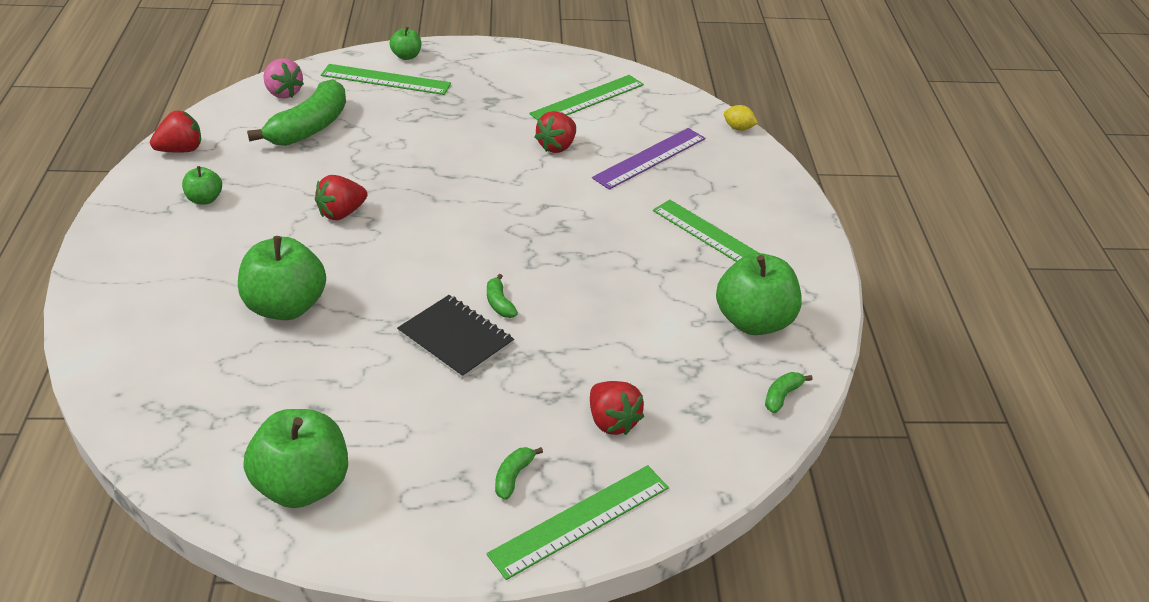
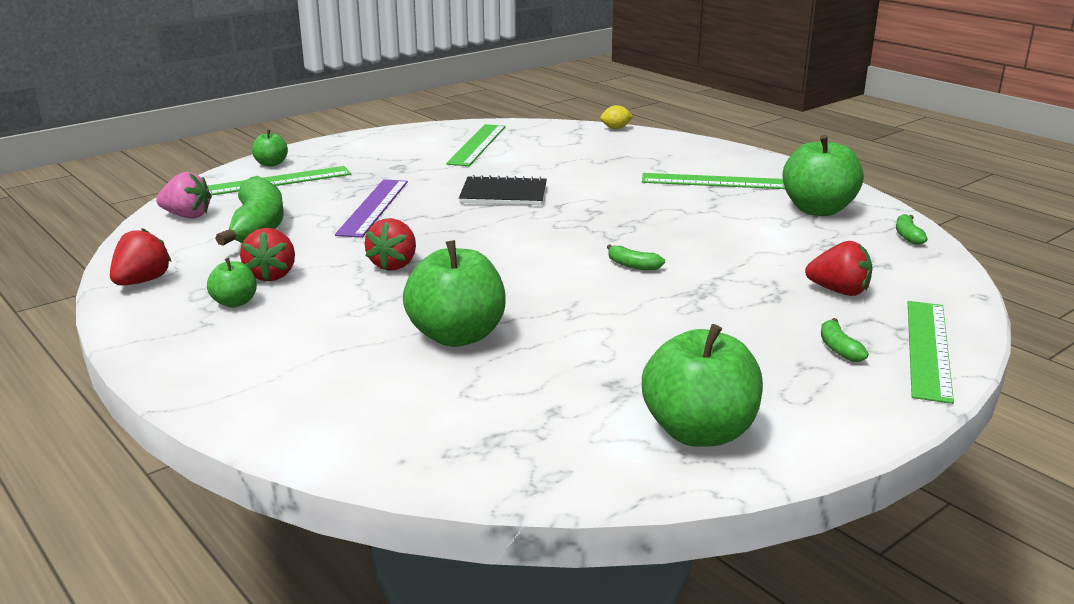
camera: 35 degrees left, 15 degrees down
black notebook [397,295,514,379] -> black notebook moved to [459,175,547,205]
red strawberry [535,111,576,153] -> red strawberry moved to [240,228,295,281]
purple ruler [592,128,705,190] -> purple ruler moved to [335,179,408,238]

